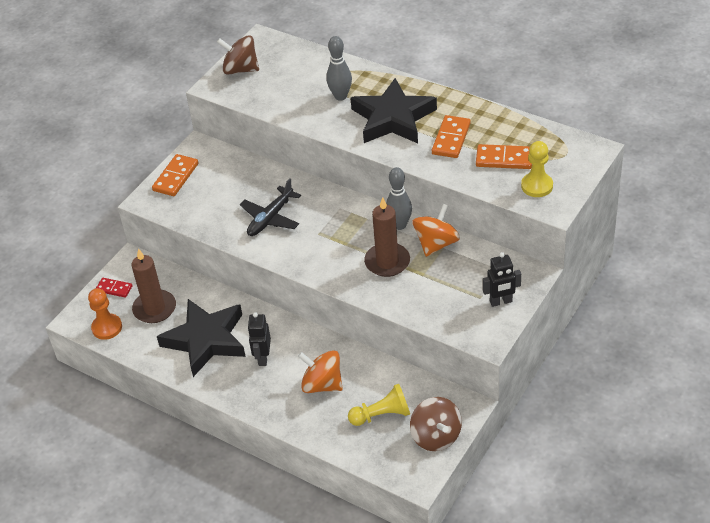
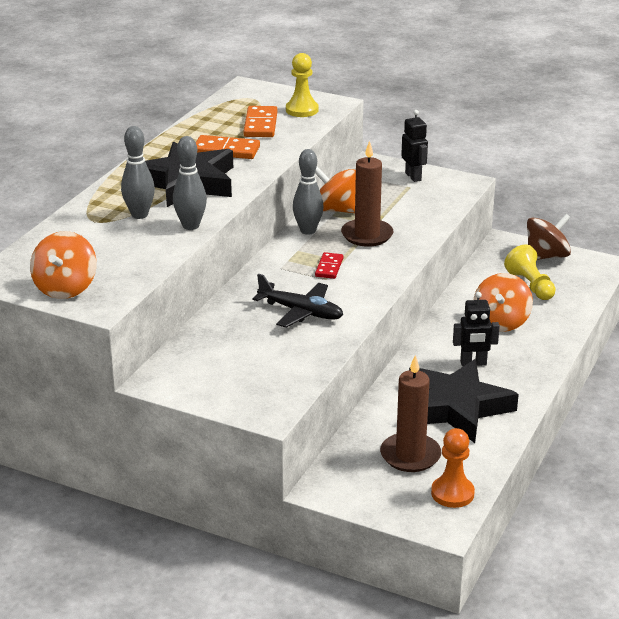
camera: 100 degrees left, 15 degrees down
red domino [96,278,132,298] -> red domino moved to [315,252,343,279]
orange domino [152,154,198,196] -> none
brown spinning top [217,35,259,75] -> orange spinning top [30,231,97,299]
none -> grey bowling pin [173,136,207,230]

